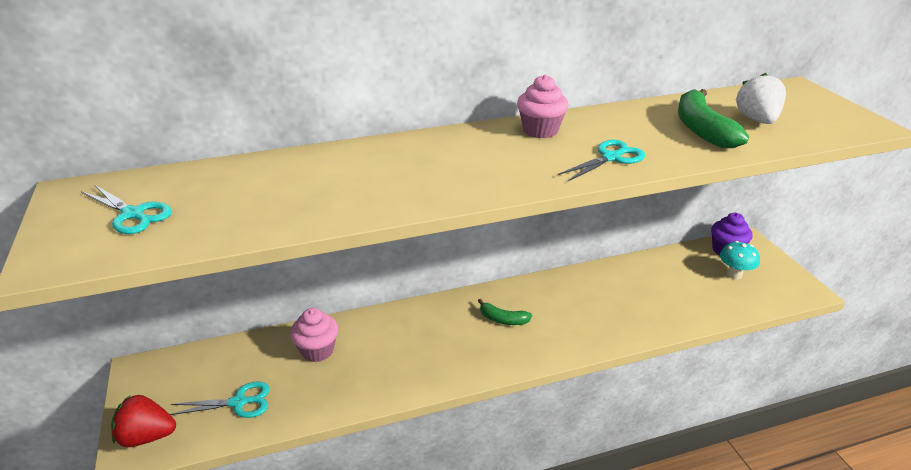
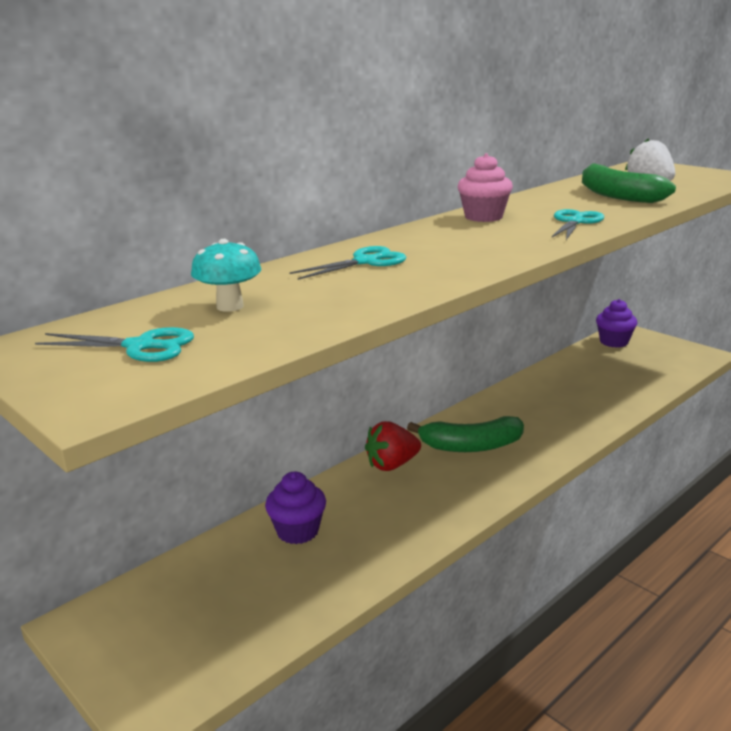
camera: 25 degrees left, 10 degrees down
red strawberry [111,395,176,447] -> red strawberry moved to [365,421,421,471]
turquoise scissors [170,382,270,418] -> turquoise scissors moved to [289,246,406,280]
pink cupcake [290,308,338,362] -> purple cupcake [265,472,326,544]
green banana [478,299,532,325] -> green banana [407,416,524,452], size x1.76
turquoise mushroom [720,241,760,279] -> turquoise mushroom moved to [191,239,262,312]

